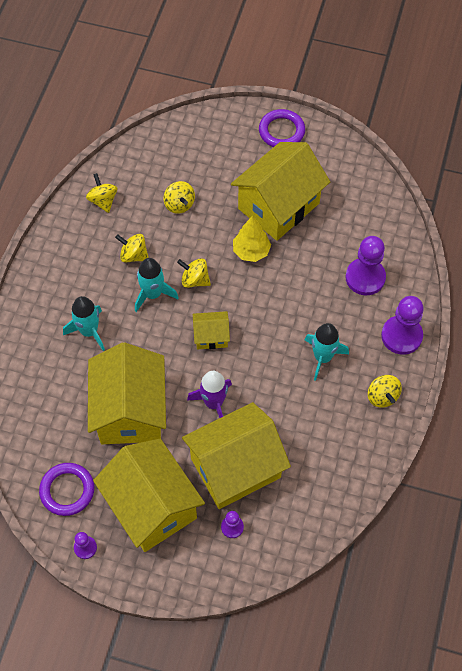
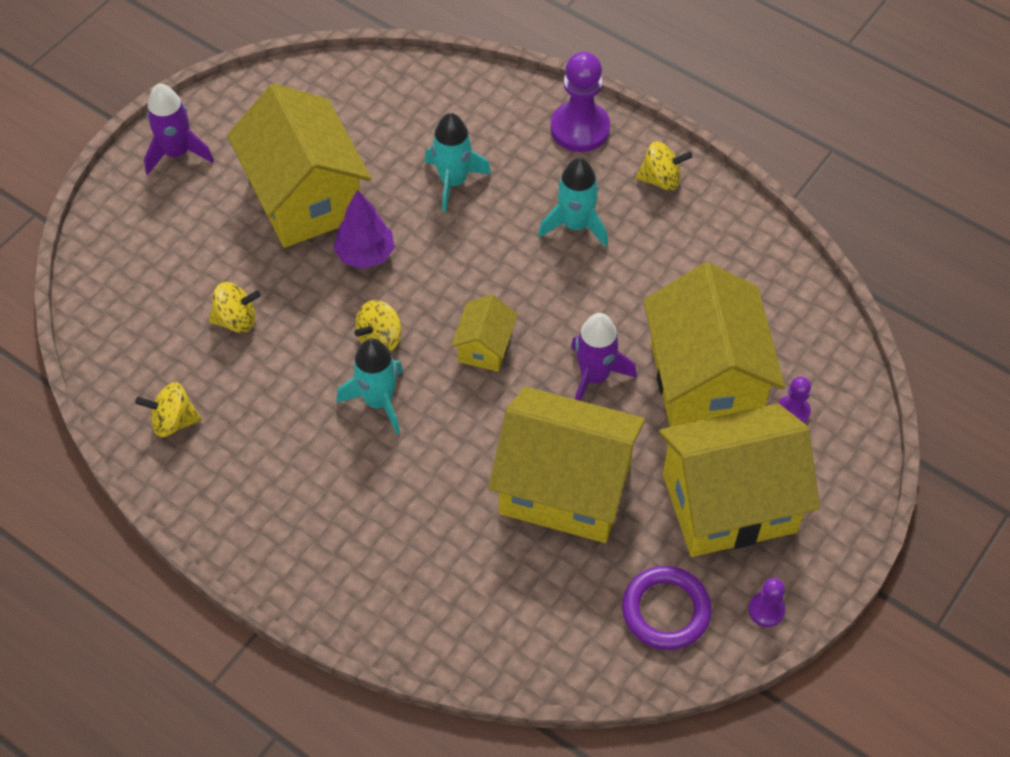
camera: 70 degrees left, 5 degrees down
turquoise rocket [63,296,105,351] -> turquoise rocket moved to [425,113,491,213]
yellow spinning top [115,234,149,263] -> none
yellow tree [233,216,271,262] -> purple tree [333,190,395,269]
purple ring [259,109,305,147] -> purple rocket [144,83,214,175]
purple pawn [346,236,386,295] -> none

